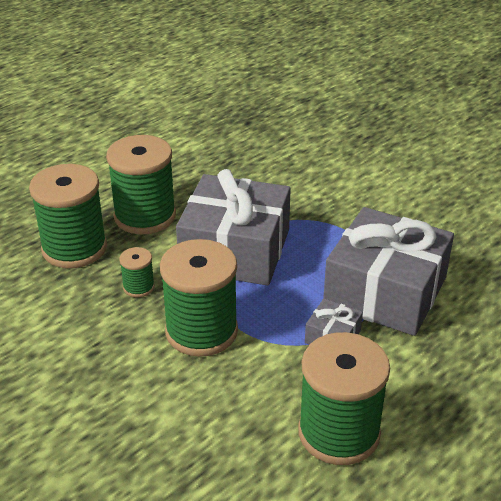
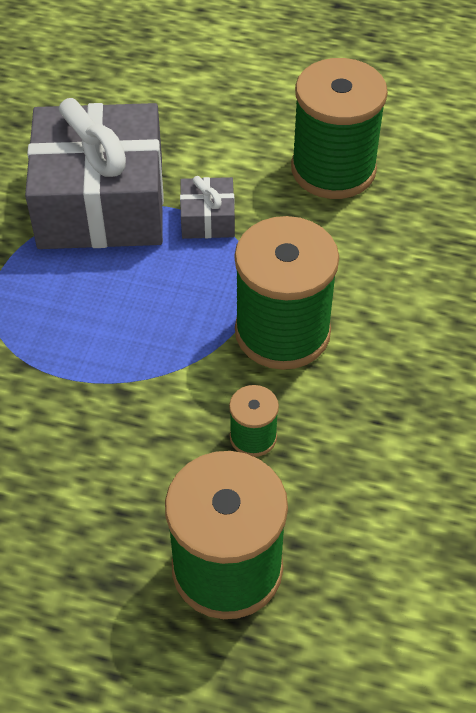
camera: 120 degrees left, 15 degrees up
green spool [106,135,176,234] -> none
grey gift [176,169,291,286] -> none

